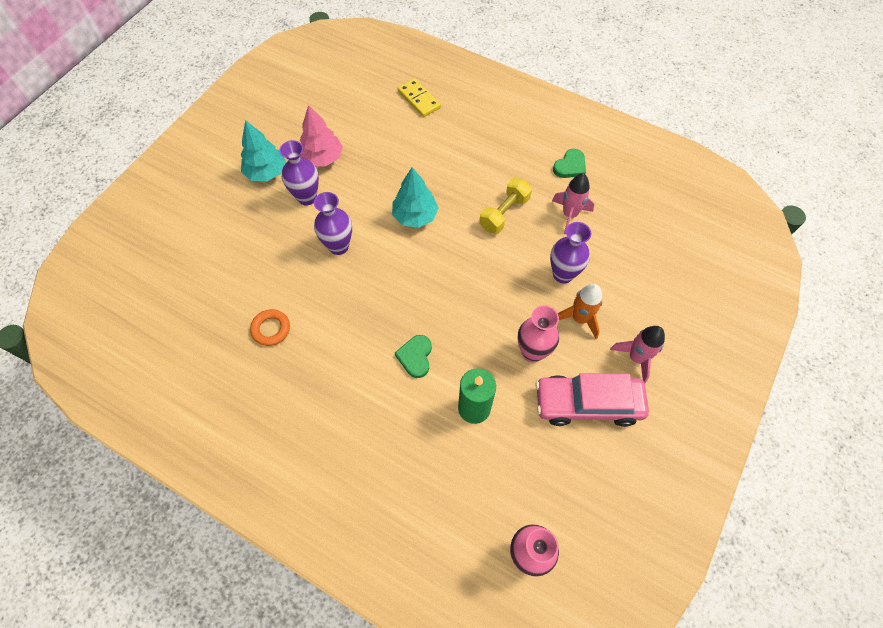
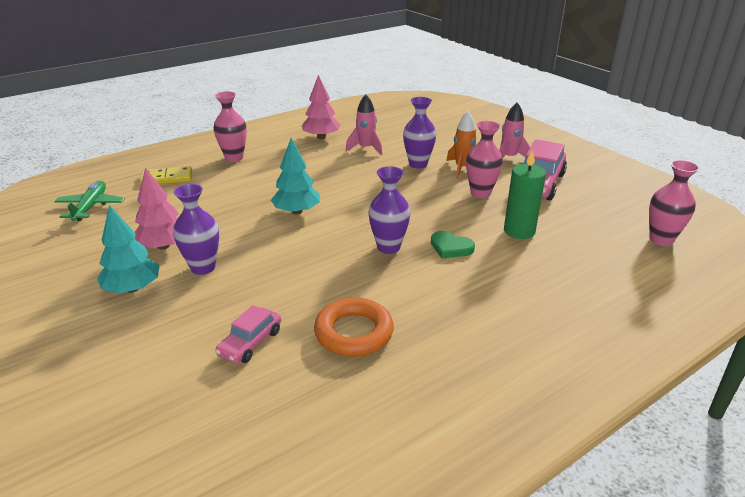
camera: 65 degrees left, 30 degrees down
orange ring [250,309,290,346] -> orange ring [314,298,394,357], size x1.57
purple vase [314,192,352,255] -> purple vase moved to [368,166,411,254]
yellow dumbbell [479,178,532,234] -> none
green heart [553,148,586,178] -> pink tree [302,75,341,139]
none -> green plane [54,181,125,221]
none -> pink vase [213,91,247,162]
none -> pink car [215,305,281,364]

